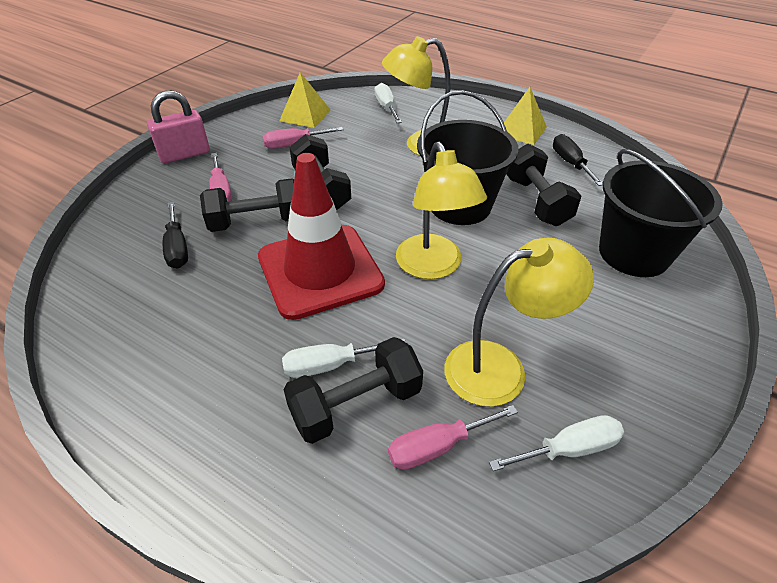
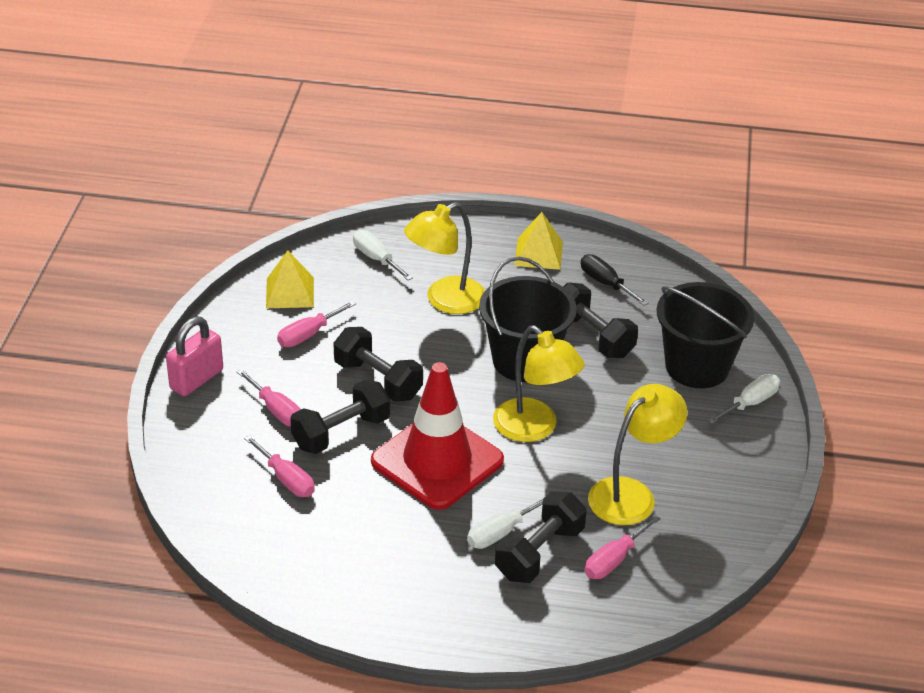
camera: 25 degrees left, 5 degrees down
black screwdriver [163,202,188,269] -> pink screwdriver [244,435,315,497]
white screwdriver [489,415,624,471] -> white screwdriver moved to [708,374,780,424]

